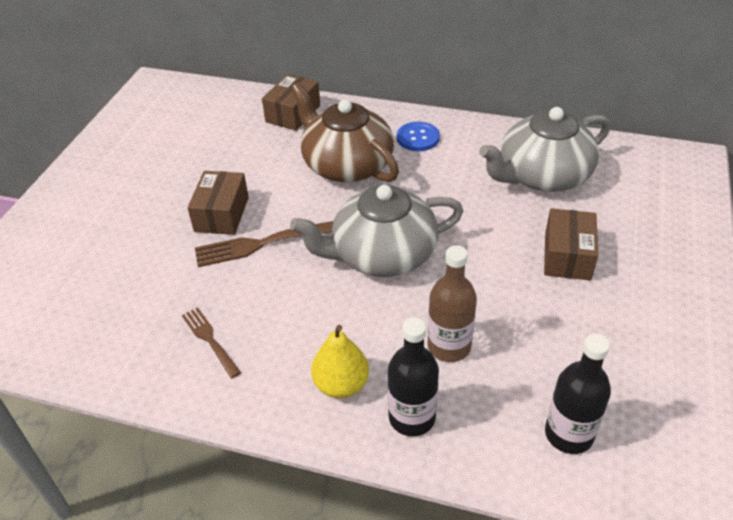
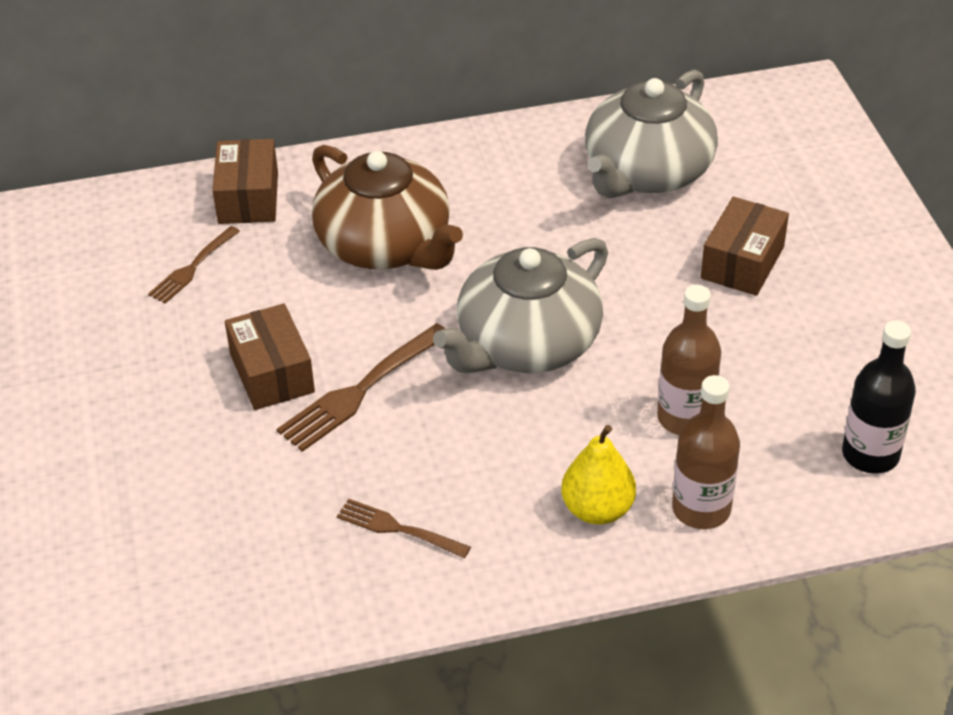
camera: 30 degrees left, 0 degrees up
brown teapot [291,83,399,182] -> brown teapot turned 150 degrees counterclockwise [312,145,463,270]
black bottle [388,318,439,436] -> brown bottle [672,375,740,529]
blue button [397,122,440,151] -> none
brown box [544,208,598,280] -> brown box turned 45 degrees clockwise [701,197,789,296]
none -> brown fork [148,226,240,304]

